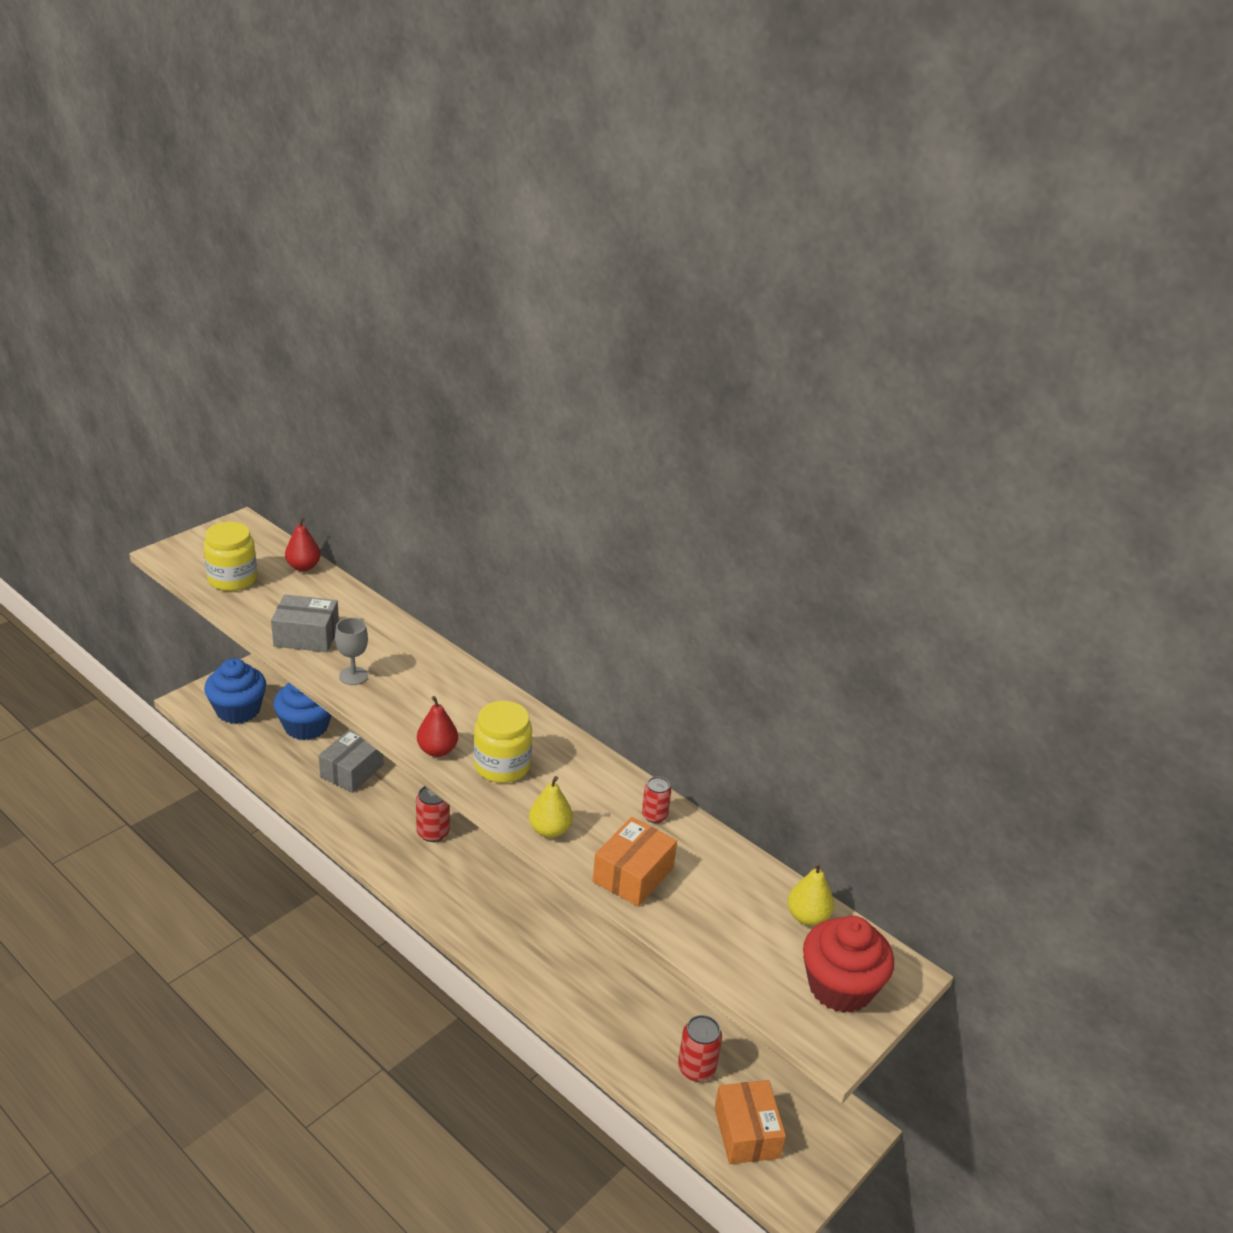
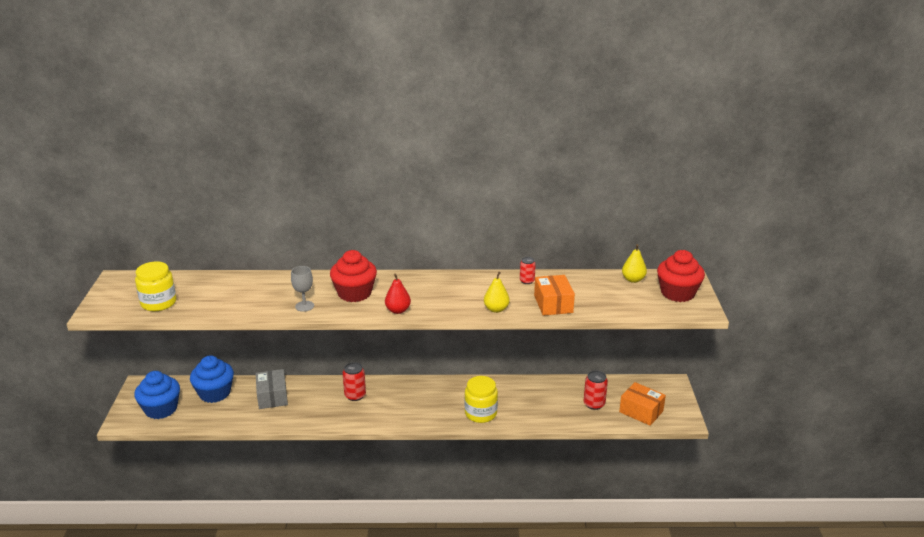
camera: 40 degrees left, 5 degrees down
grey box [271,595,339,652] -> none
red pear [285,517,321,571] -> none
yellow jar [474,701,532,783] -> yellow jar moved to [465,376,498,423]
none -> red cupcake [330,250,377,302]

